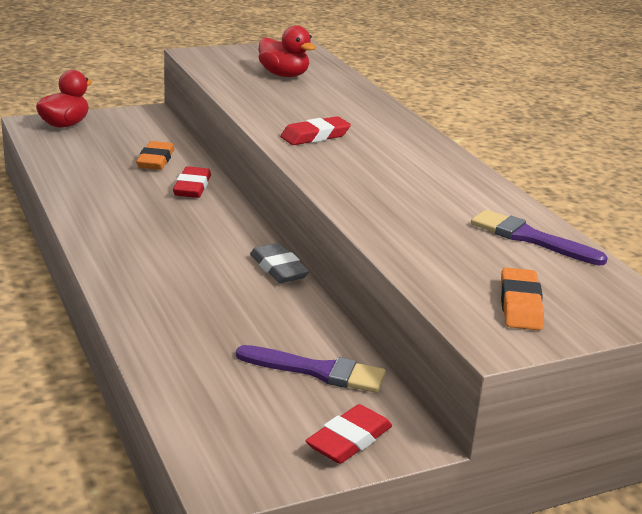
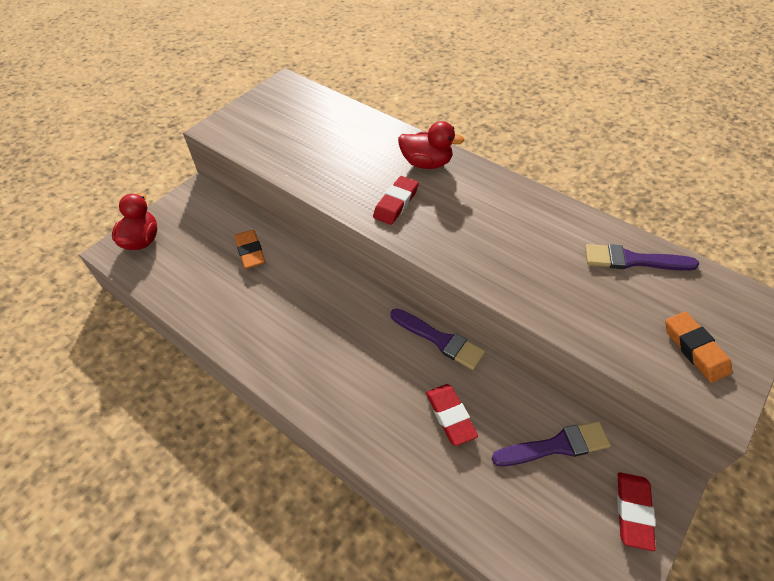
camera: 25 degrees left, 25 degrees up
red eraser [173,166,211,198] -> red eraser moved to [426,384,478,446]
grey eraser [250,243,309,283] -> purple brush [390,308,485,370]
red duck [258,25,316,77] -> red duck moved to [398,121,465,169]

